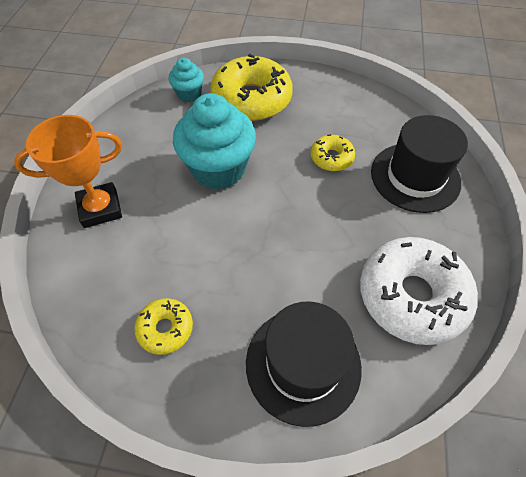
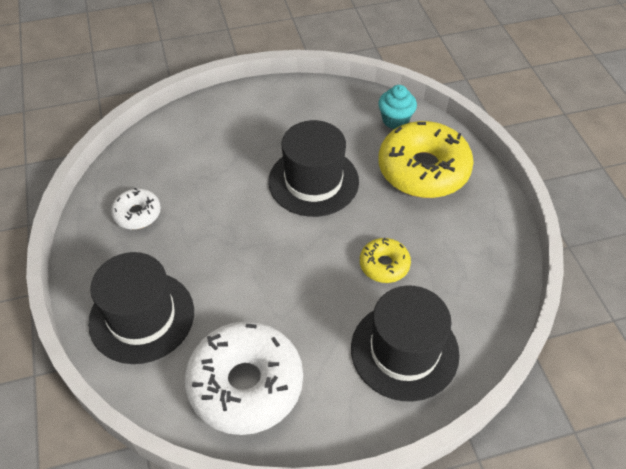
camera: 65 degrees right, 5 degrees down
orange trophy [14,115,122,228] -> none
yellow donut [134,298,193,355] -> white donut [111,188,161,229]
turquoise cupcake [173,93,256,190] -> black hat [268,120,359,217]

